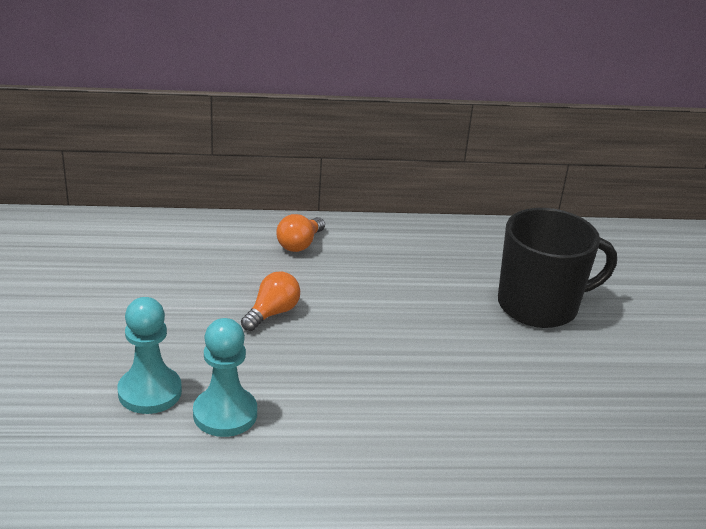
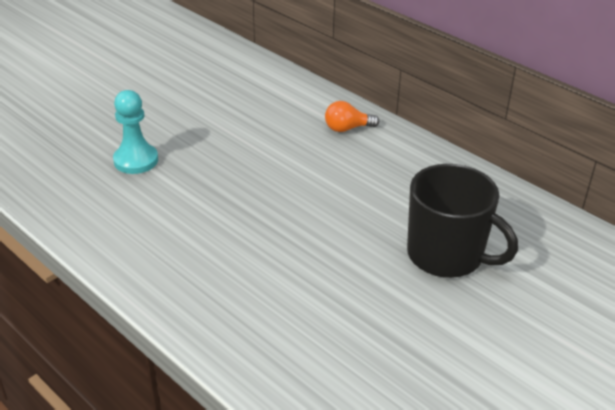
camera: 50 degrees right, 5 degrees up
turquoise pawn [193,318,257,437] -> none
orange light bulb [241,271,300,331] -> none

